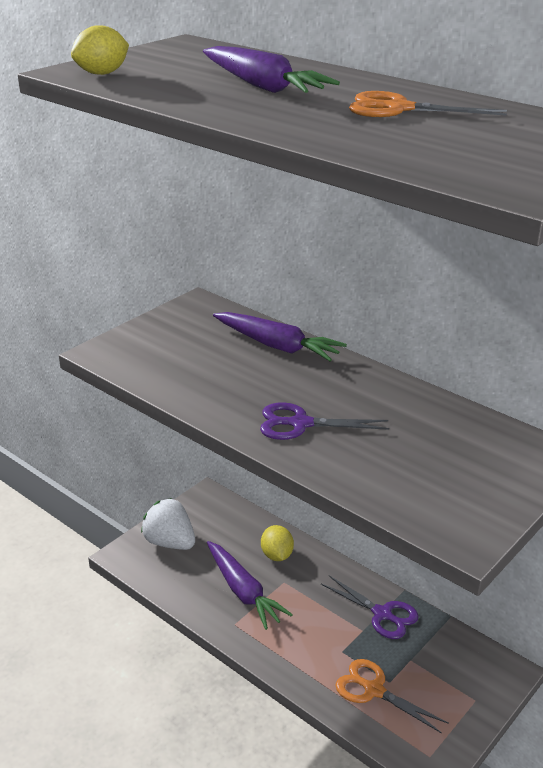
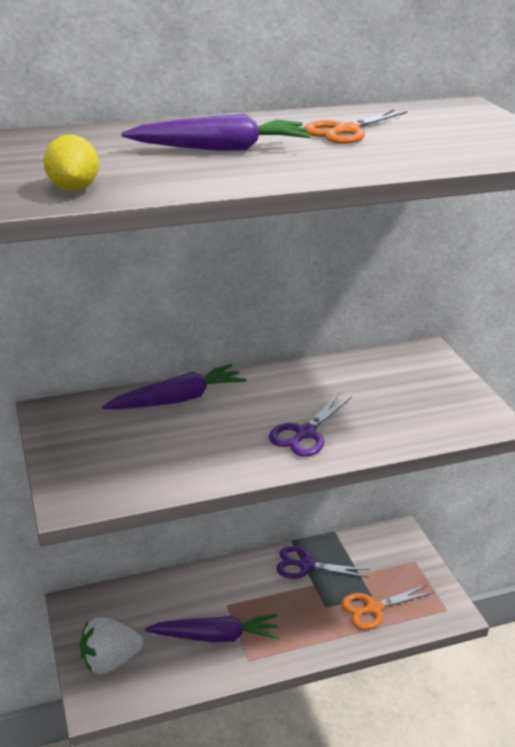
camera: 60 degrees left, 0 degrees up
yellow lemon [261,525,294,561] -> none
purple scissors [321,576,419,639] -> purple scissors turned 150 degrees counterclockwise [276,546,370,579]

